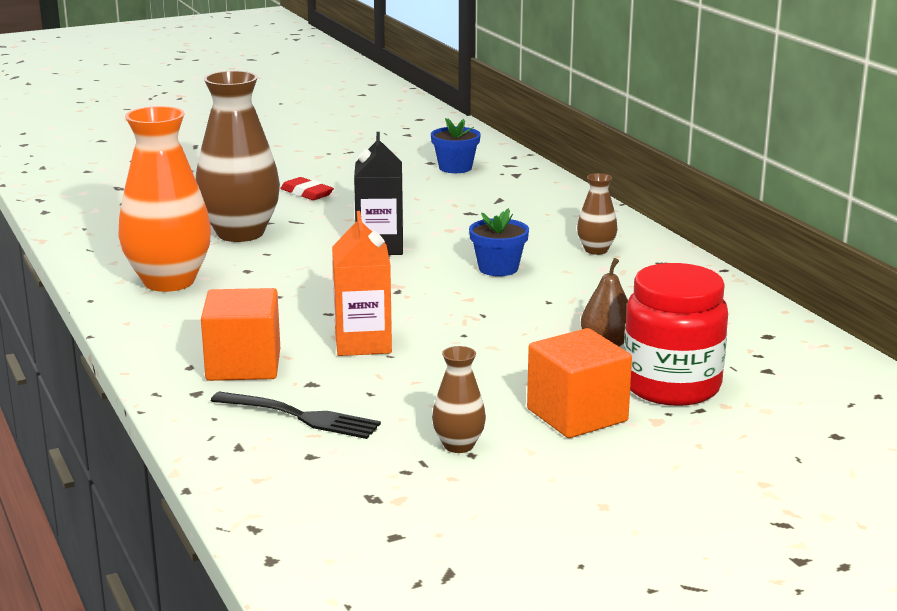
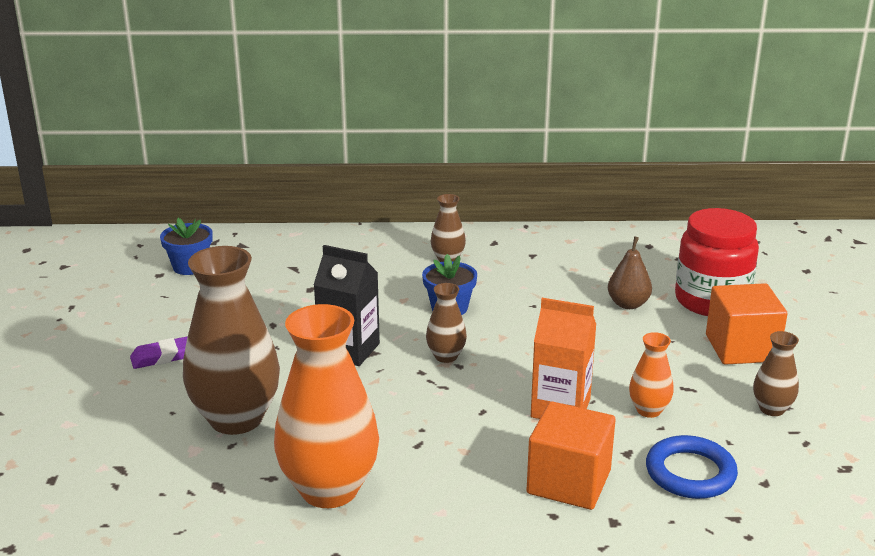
camera: 65 degrees left, 5 degrees up
black fork [211,391,381,439] -> blue ring [646,435,738,499]
red eraser [280,177,334,200] -> purple eraser [130,336,188,369]
none -> brown vase [426,283,467,363]
none -> orange vase [629,332,674,418]

